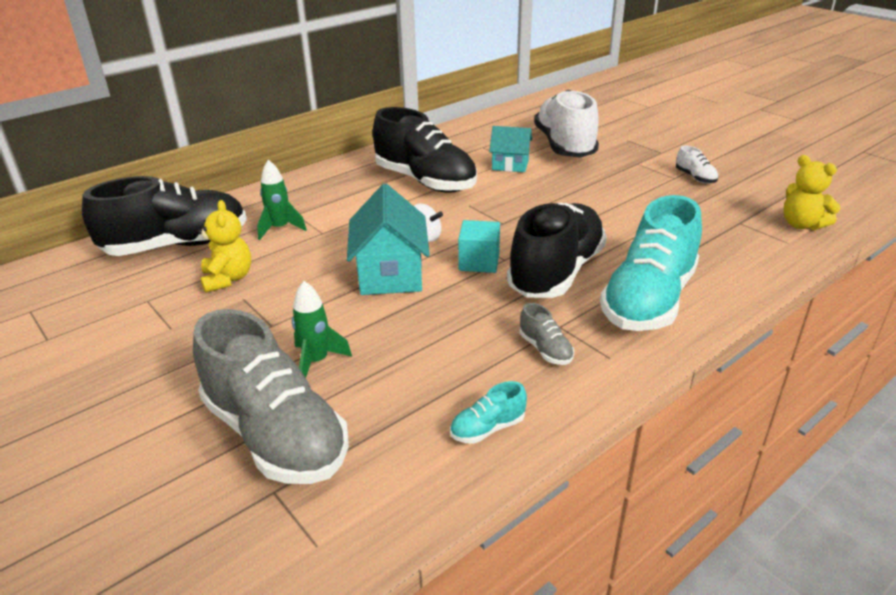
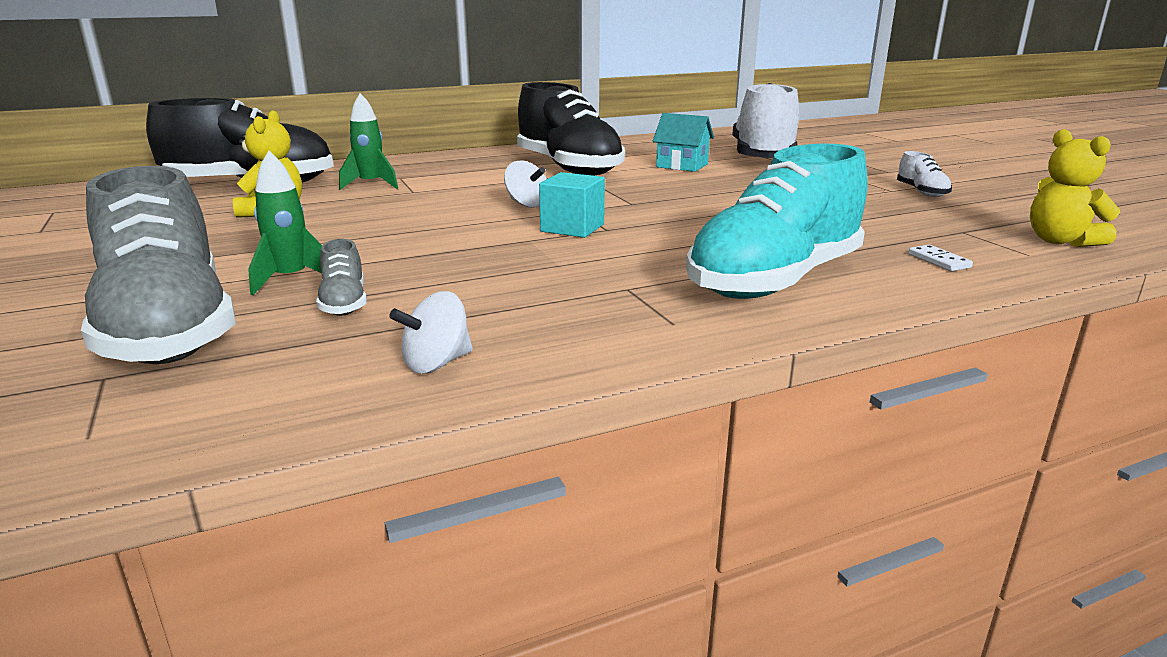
camera: 15 degrees right, 10 degrees down
turquoise house [347,184,430,295] -> none
turquoise shoe [450,381,527,444] -> white spinning top [389,291,473,374]
black shoe [507,203,607,298] -> none
grey shoe [519,303,574,365] -> grey shoe moved to [316,239,367,316]
none -> white domino [909,245,973,271]

